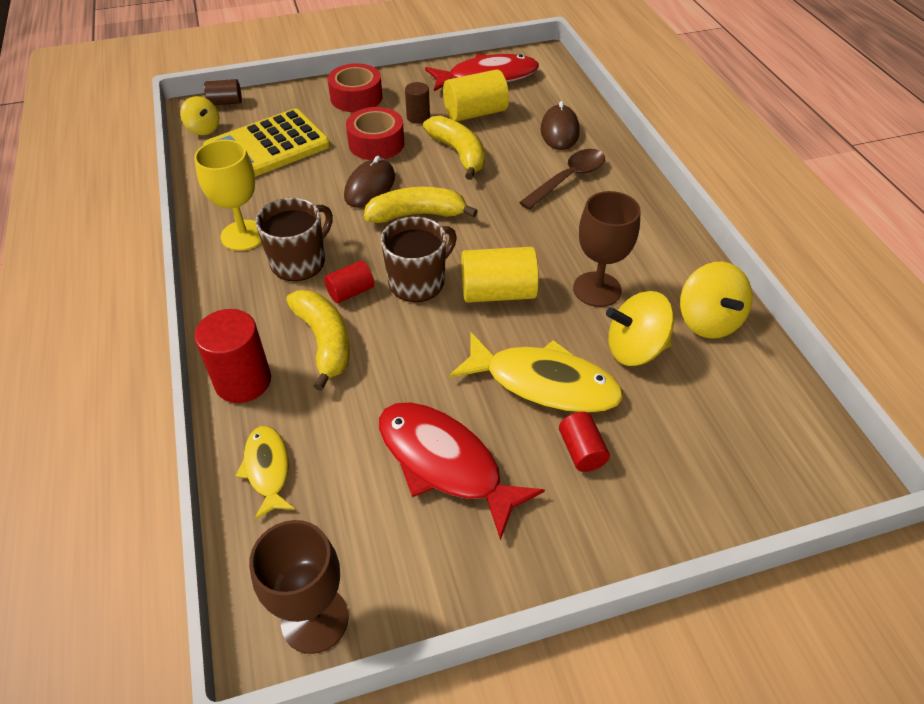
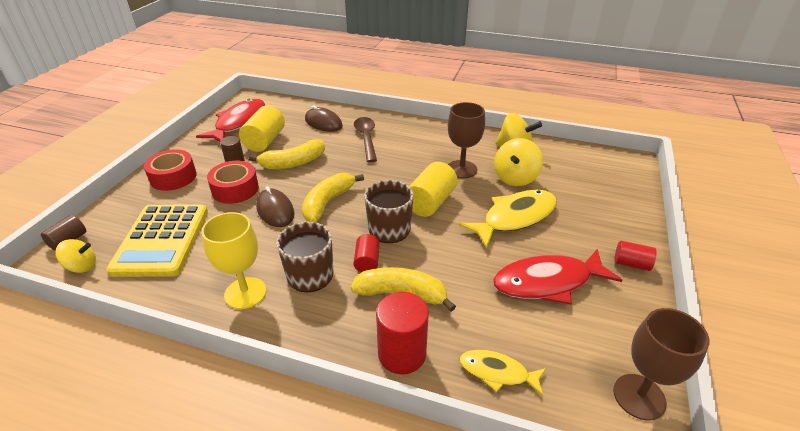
camera: 55 degrees left, 10 degrees down
yellow banana [423,116,485,180] -> yellow banana turned 150 degrees clockwise [248,140,325,169]
red cylinder [559,412,610,472] -> red cylinder moved to [615,241,656,271]

